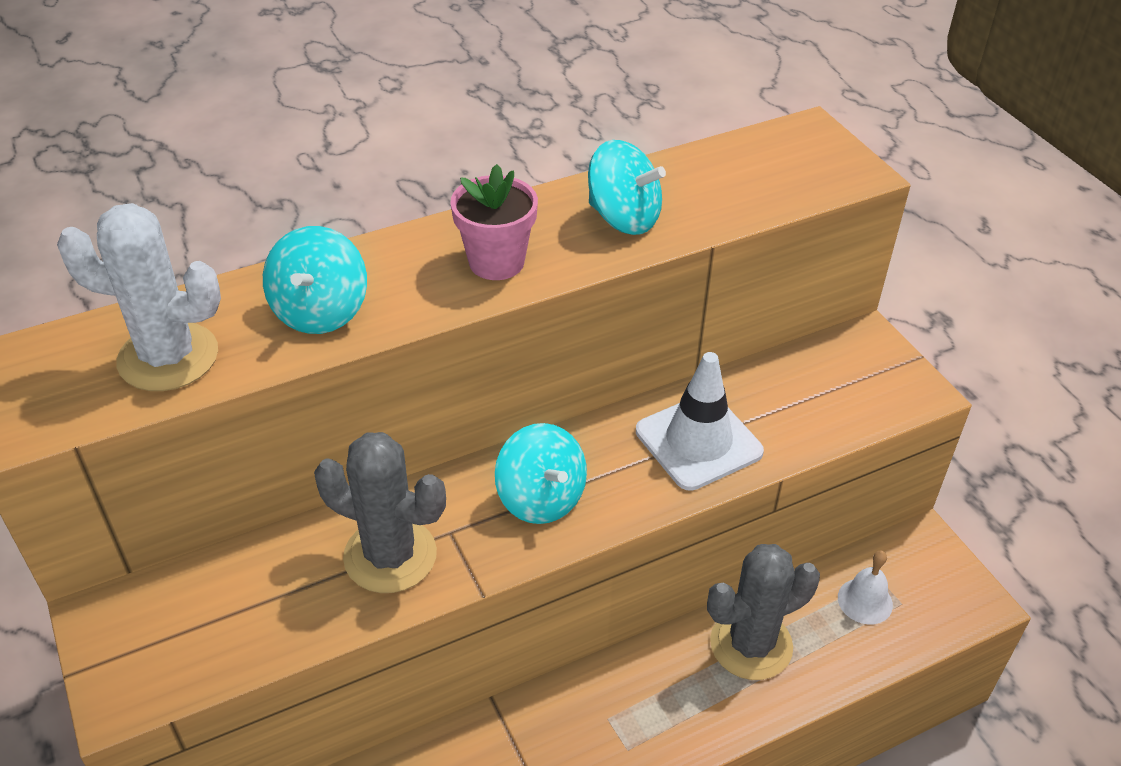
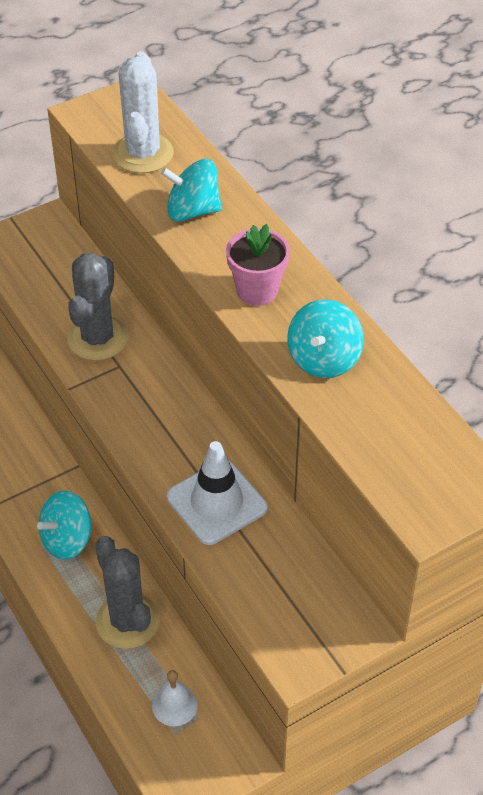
camera: 85 degrees right, 5 degrees up
turquoise spinning top [495,423,587,524] -> turquoise spinning top moved to [37,491,91,560]

